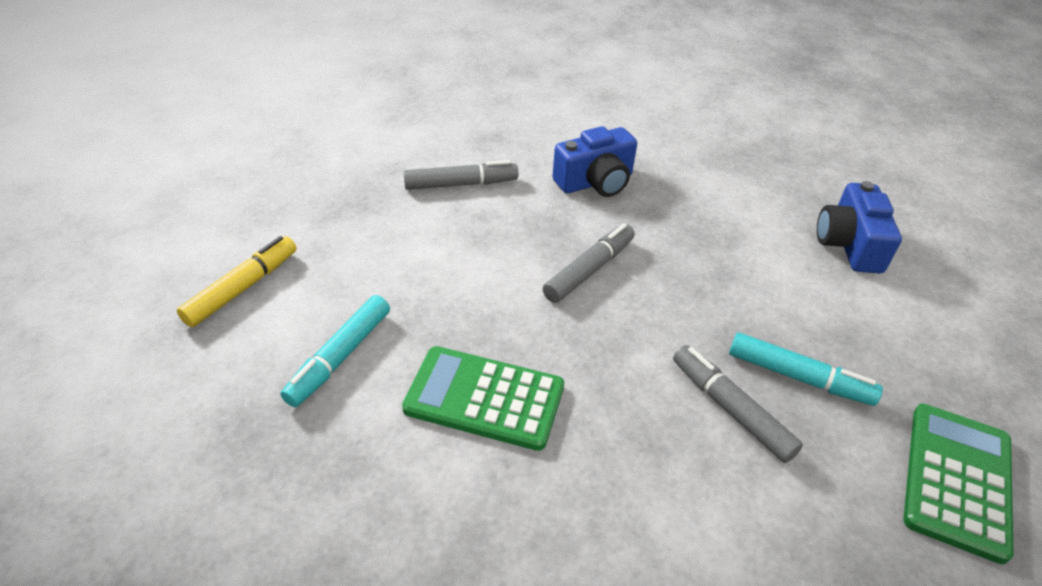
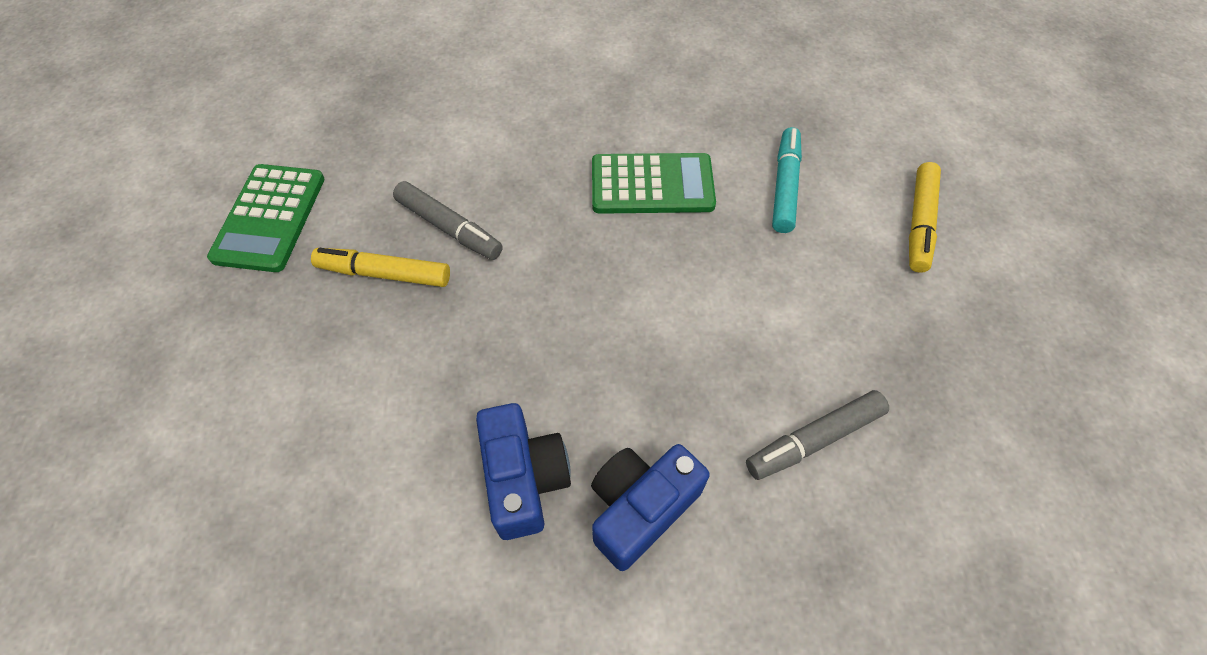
camera: 165 degrees right, 15 degrees up
grey marker [542,223,635,303] -> none
turquoise marker [729,332,883,406] -> yellow marker [311,248,450,287]
blue camera [817,181,902,273] -> blue camera moved to [476,403,571,540]

